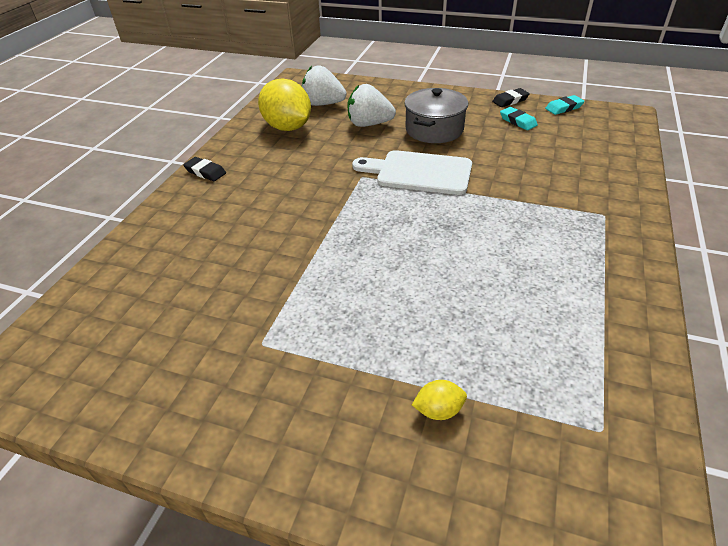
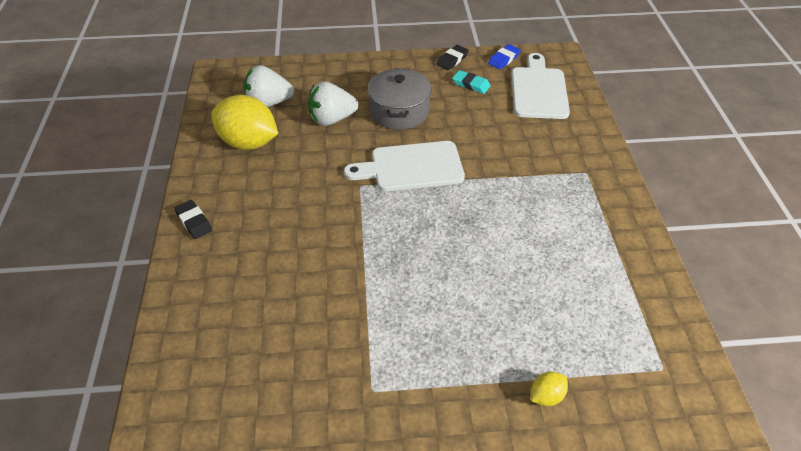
camera: 25 degrees left, 5 degrees up
black eraser [183,157,226,181] -> black eraser turned 45 degrees clockwise [174,200,212,239]
turquoise eraser [545,95,585,115] -> blue eraser [488,44,521,69]
none -> white cutting board [512,53,570,119]

